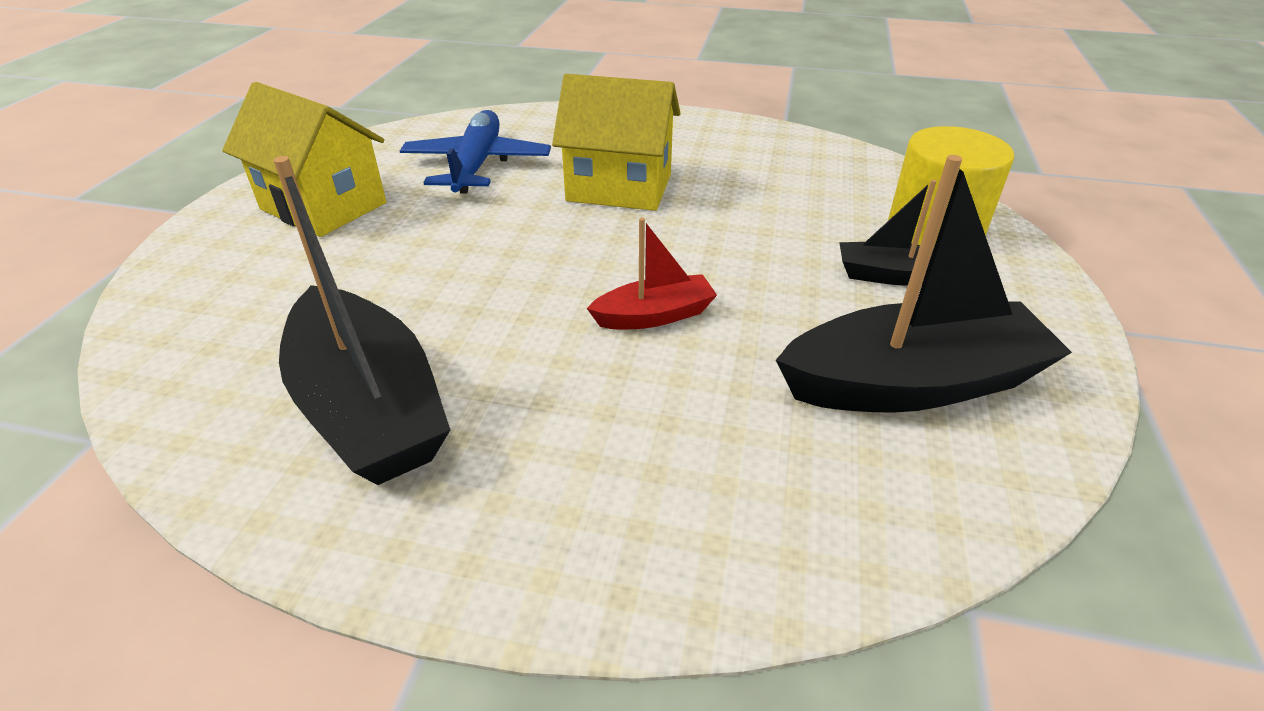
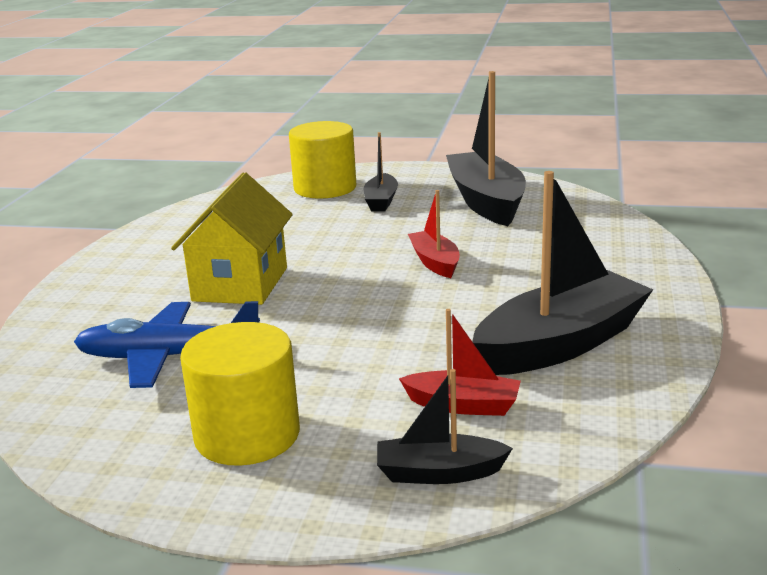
camera: 90 degrees left, 15 degrees down
yellow house [222,82,386,237] -> yellow cylinder [180,322,300,466]
none -> black boat [377,369,513,484]
none -> red boat [399,309,521,416]

